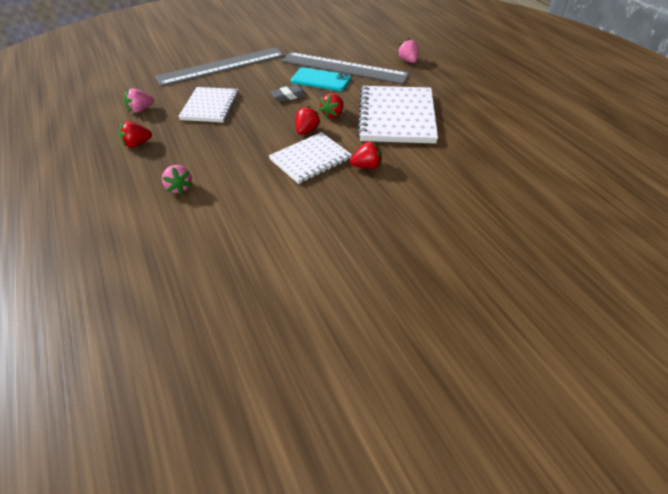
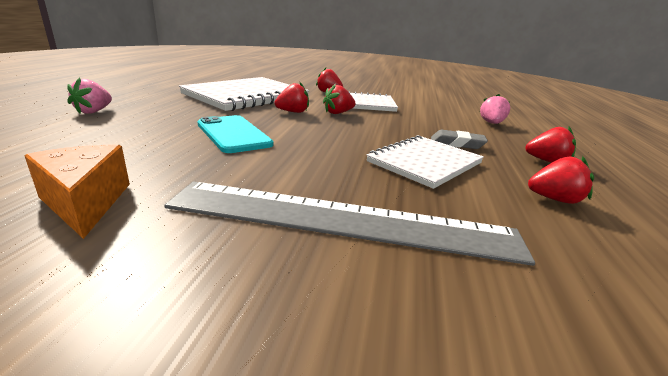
camera: 145 degrees left, 20 degrees down
pink strawberry [124,88,154,113] -> red strawberry [528,156,594,204]
grey eraser [270,85,307,102] -> grey eraser moved to [431,130,488,149]
grey ruler [282,52,410,84] -> none
none -> orange cheese [24,145,130,239]

